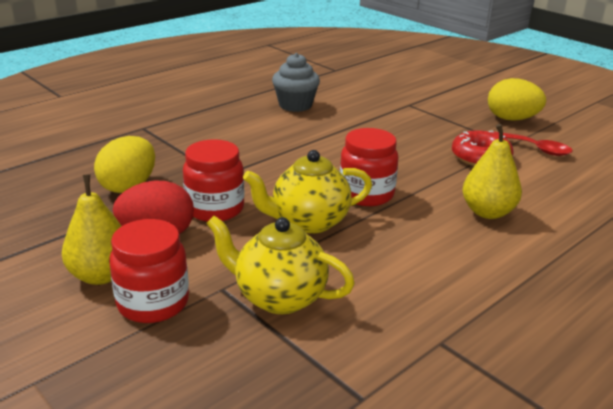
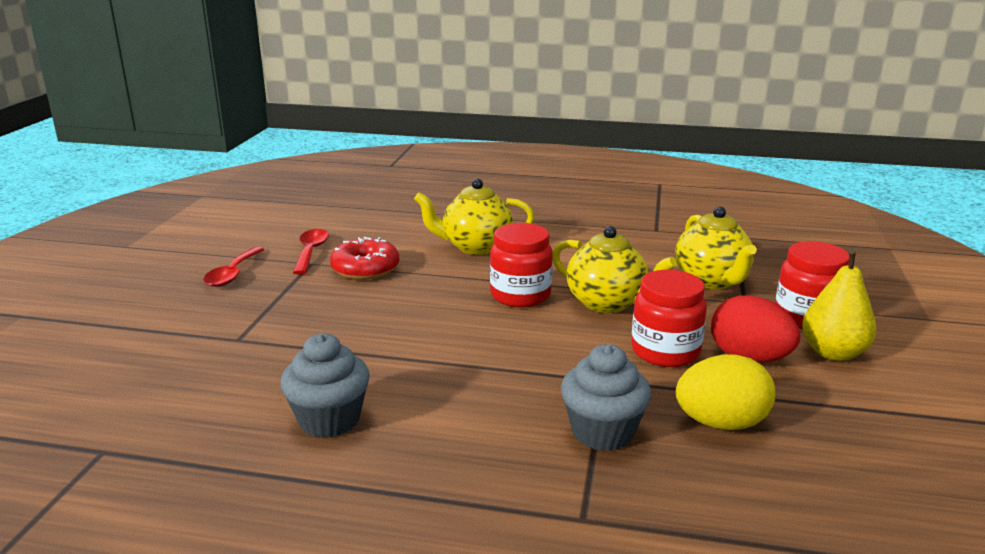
camera: 125 degrees left, 5 degrees down
yellow pear [462,124,522,219] -> yellow teapot [414,179,534,255]
yellow egg [488,78,546,121] -> red spoon [203,247,264,287]
none -> grey cupcake [561,344,651,451]

